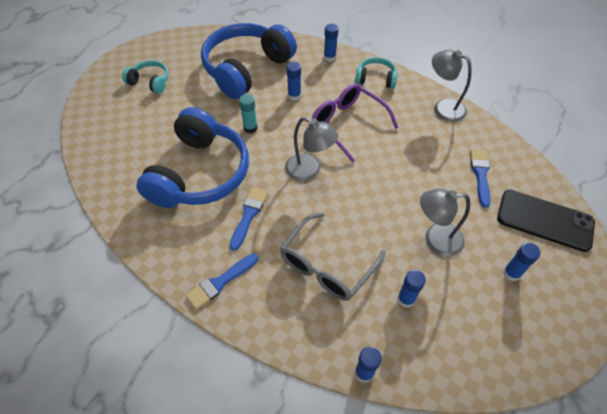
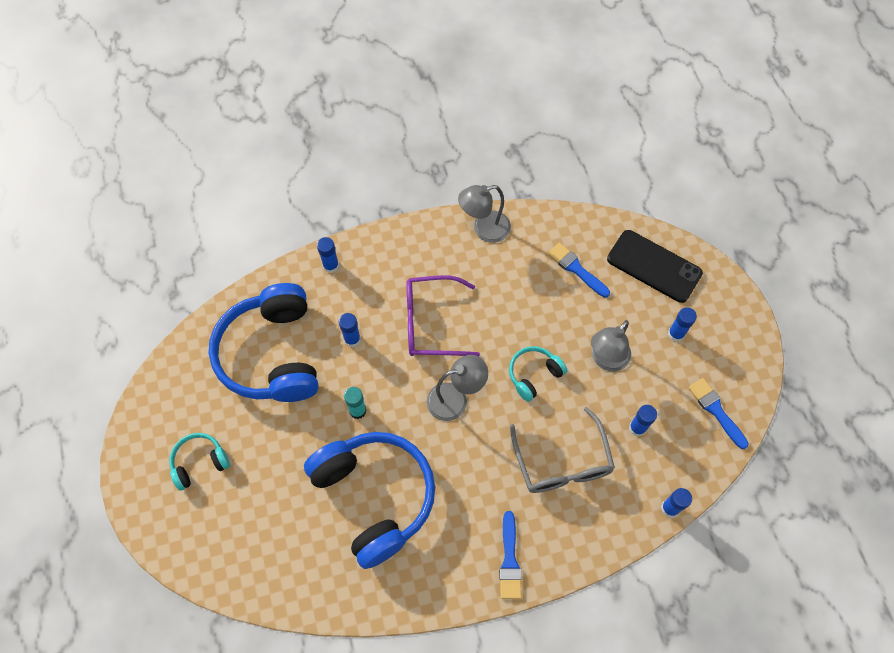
camera: 50 degrees left, 10 degrees up
blue brush [230,187,268,251] -> blue brush moved to [688,378,749,449]
turquoise headphones [355,57,398,89] -> turquoise headphones moved to [509,346,567,402]
black phone [497,190,595,252] -> black phone turned 60 degrees clockwise [607,230,703,303]

